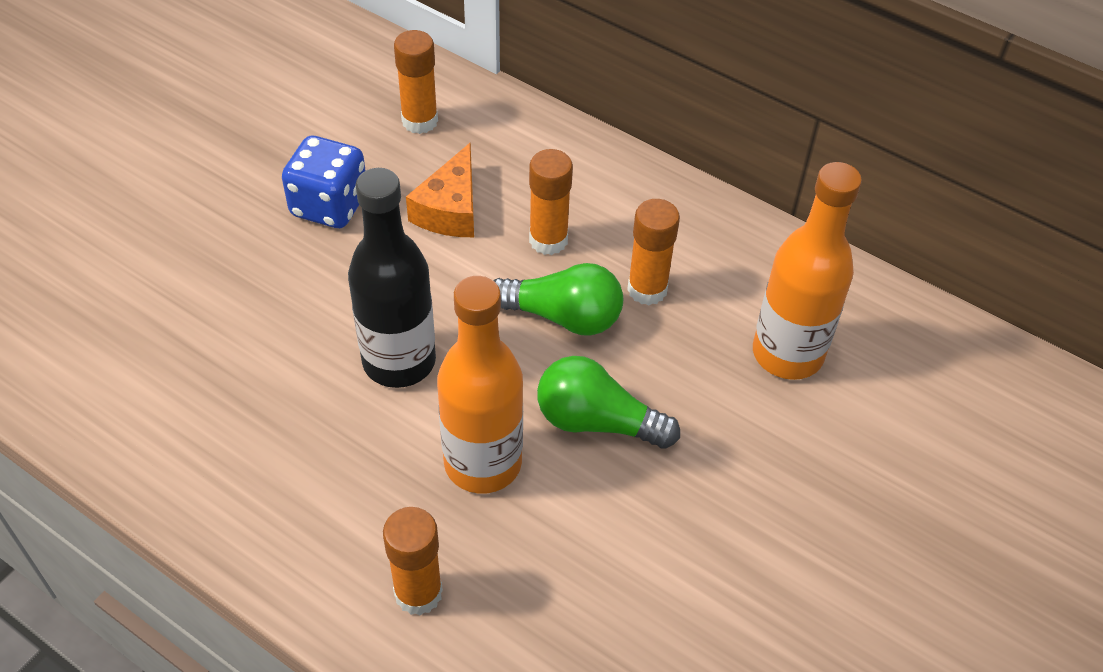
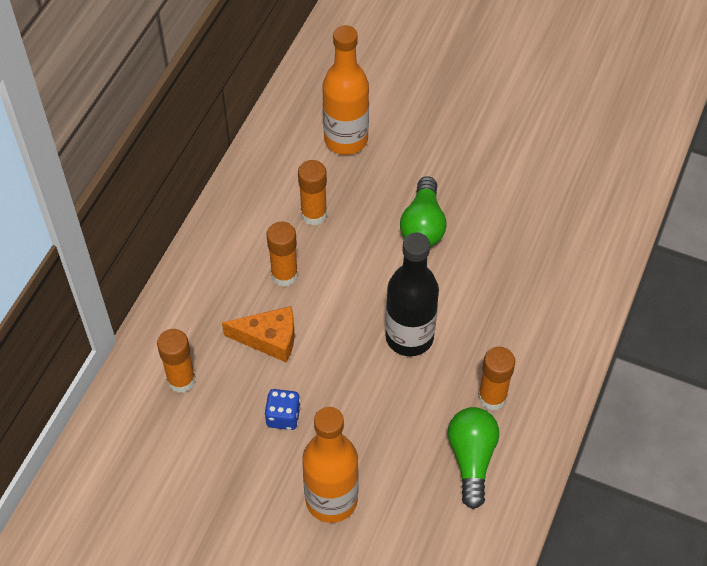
camera: 100 degrees left, 5 degrees up
blue dice [282,136,366,228] -> blue dice [264,389,301,430], size x0.64
orange glue stick [383,507,443,615] -> orange glue stick moved to [478,347,515,411]
orange bottle [437,276,523,494] -> orange bottle moved to [302,407,359,523]
green light bulb [493,263,623,336] -> green light bulb moved to [448,407,499,509]

